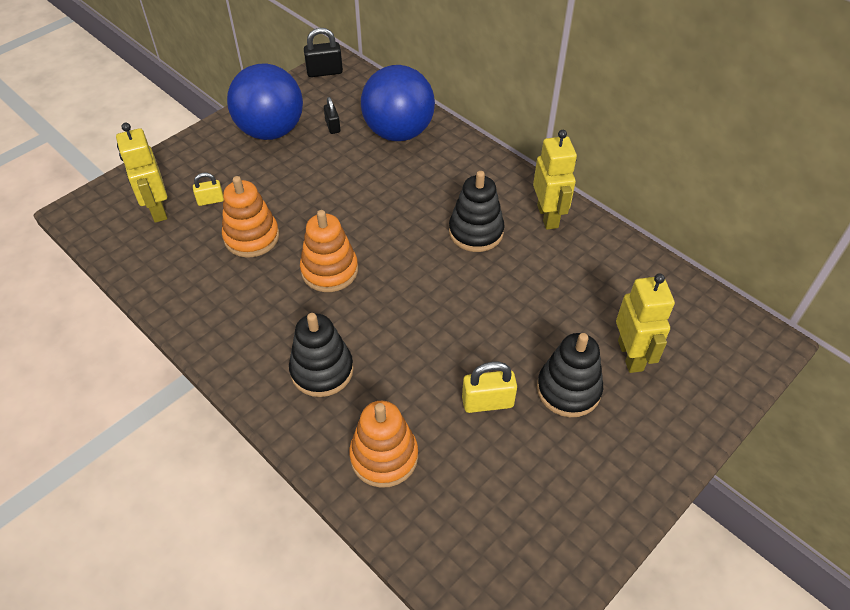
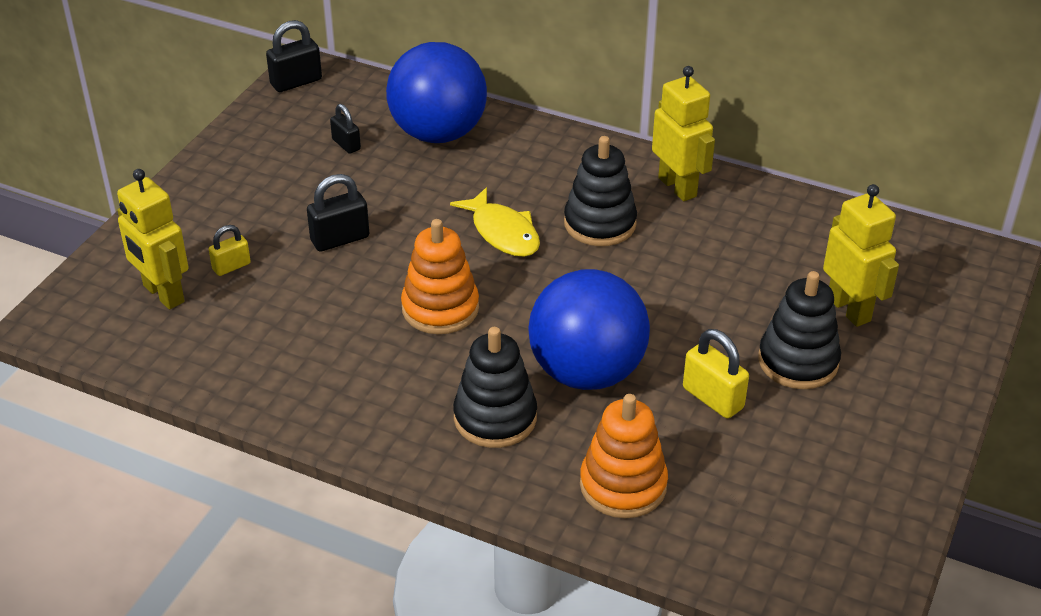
camera: 20 degrees left, 10 degrees down
orange stacking toy [222,176,279,258] -> none
blue ball [227,63,303,140] -> blue ball moved to [528,269,650,390]
yellow padlock [462,362,517,413] -> yellow padlock turned 75 degrees clockwise [683,329,749,418]
none -> black padlock [307,174,369,251]
none -> yellow fish [450,187,540,257]

